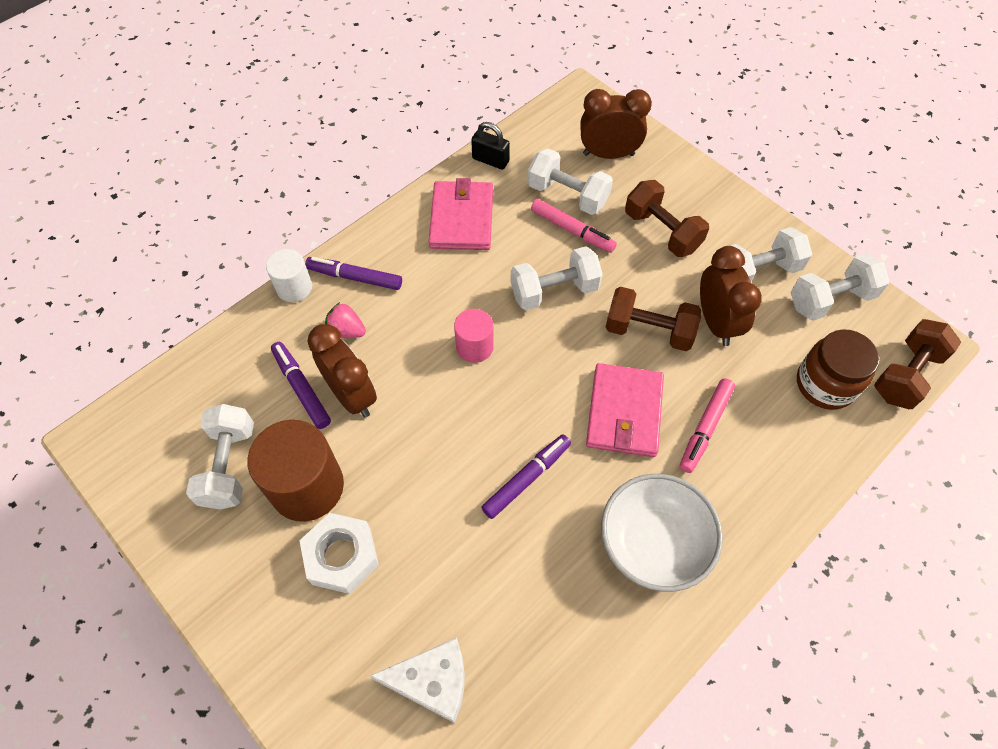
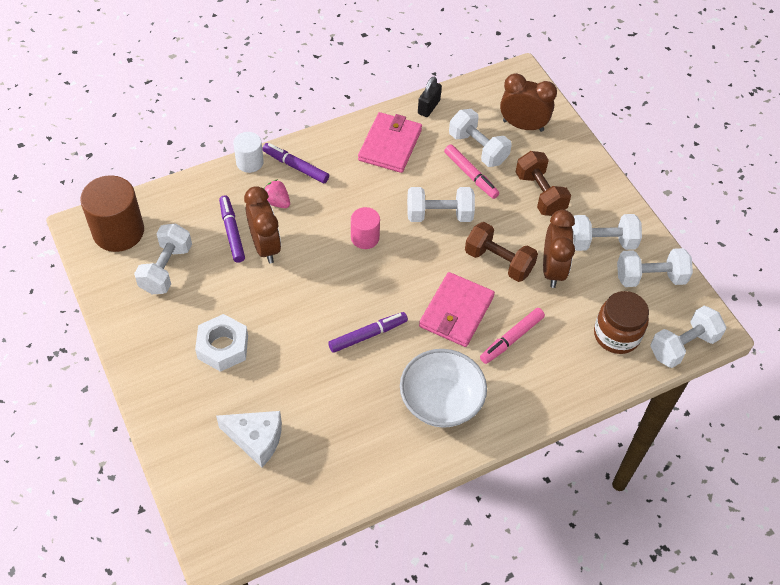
camera: 15 degrees right, 5 degrees down
brown cylinder [247,420,344,522] -> brown cylinder moved to [80,175,144,252]
black padlock [471,122,510,170] -> black padlock turned 75 degrees clockwise [418,77,442,117]
brown dumbbell [874,319,961,409] -> white dumbbell [650,306,726,368]

